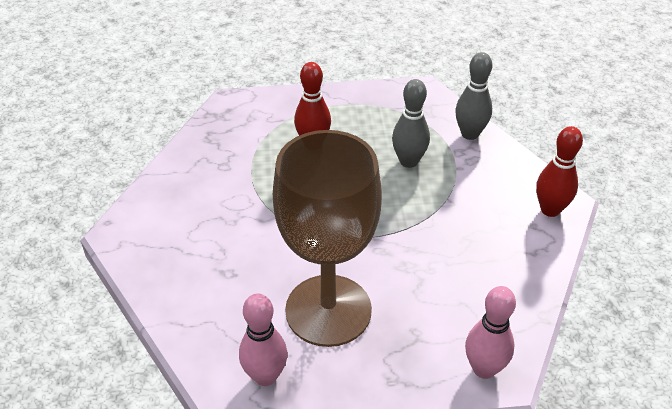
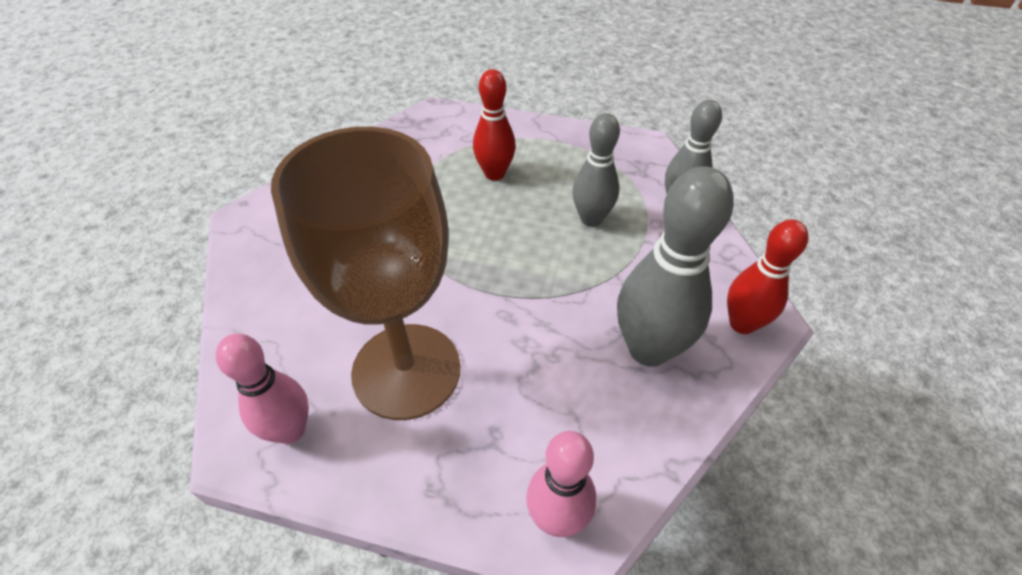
camera: 20 degrees right, 5 degrees up
none -> grey bowling pin [617,166,734,367]

